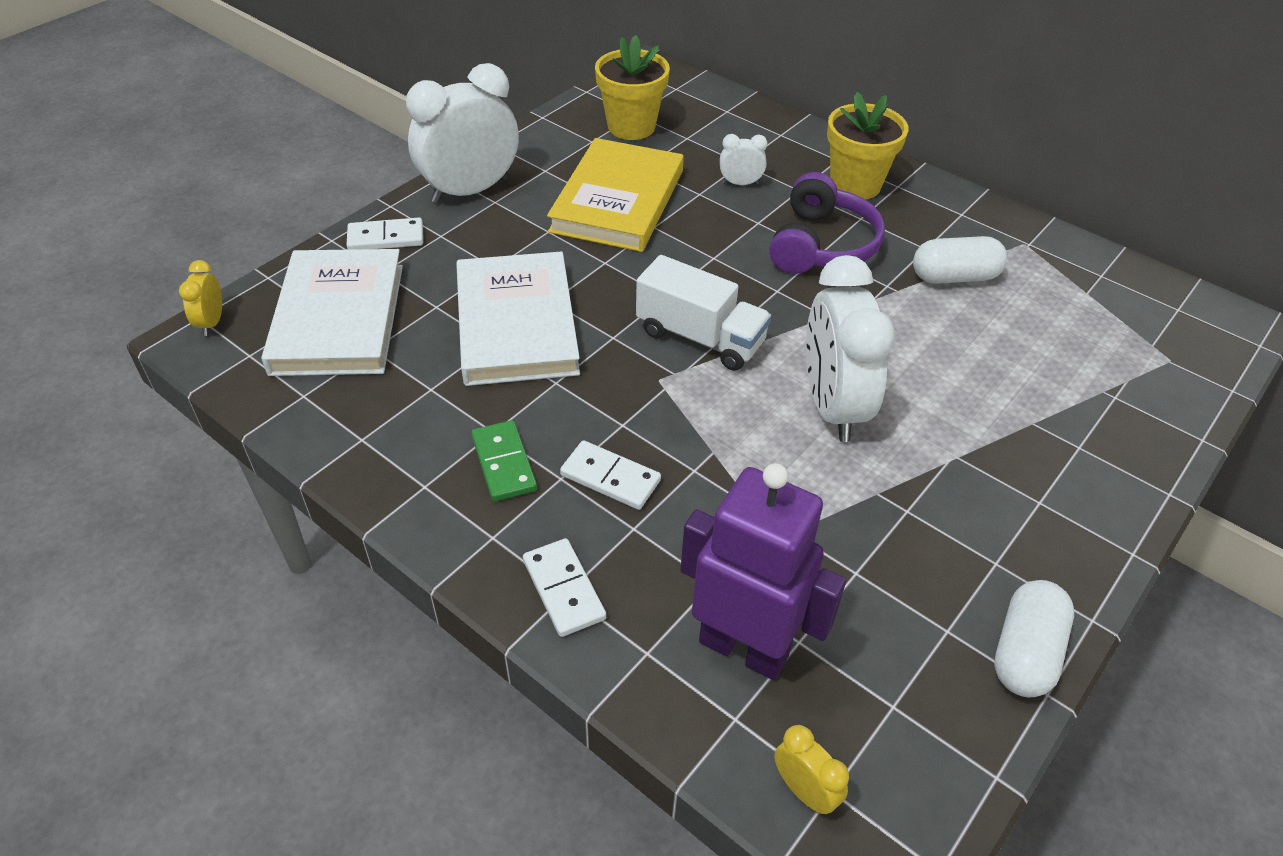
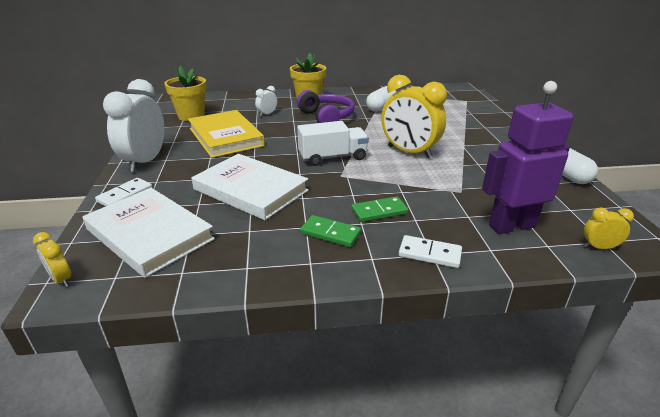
camera: 45 degrees left, 15 degrees down
white domino [560,440,661,510] -> green domino [351,196,408,222]
white clock [806,255,895,442] -> yellow clock [381,75,447,159]

